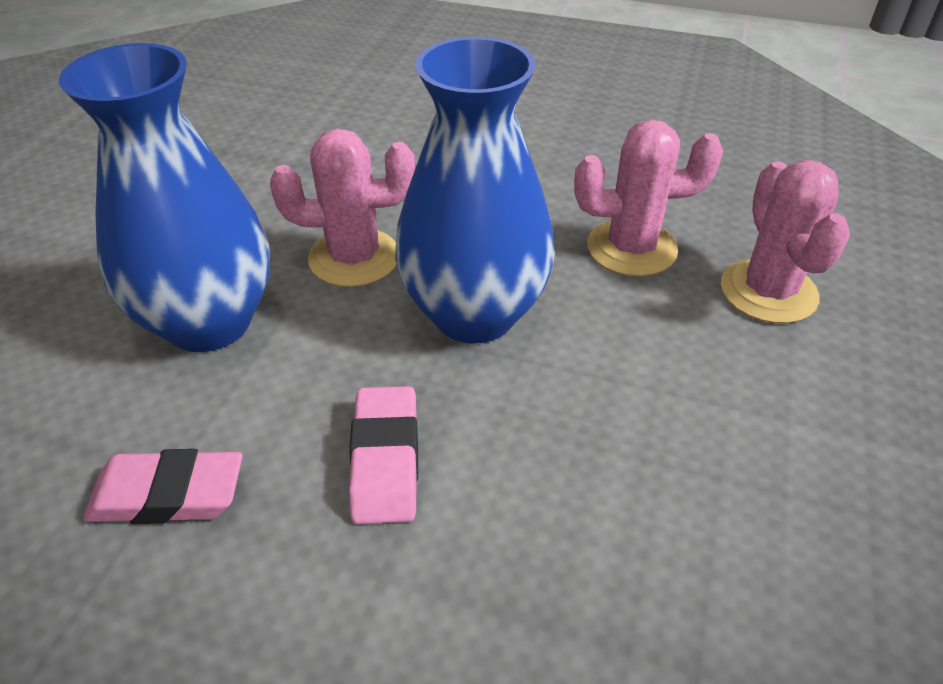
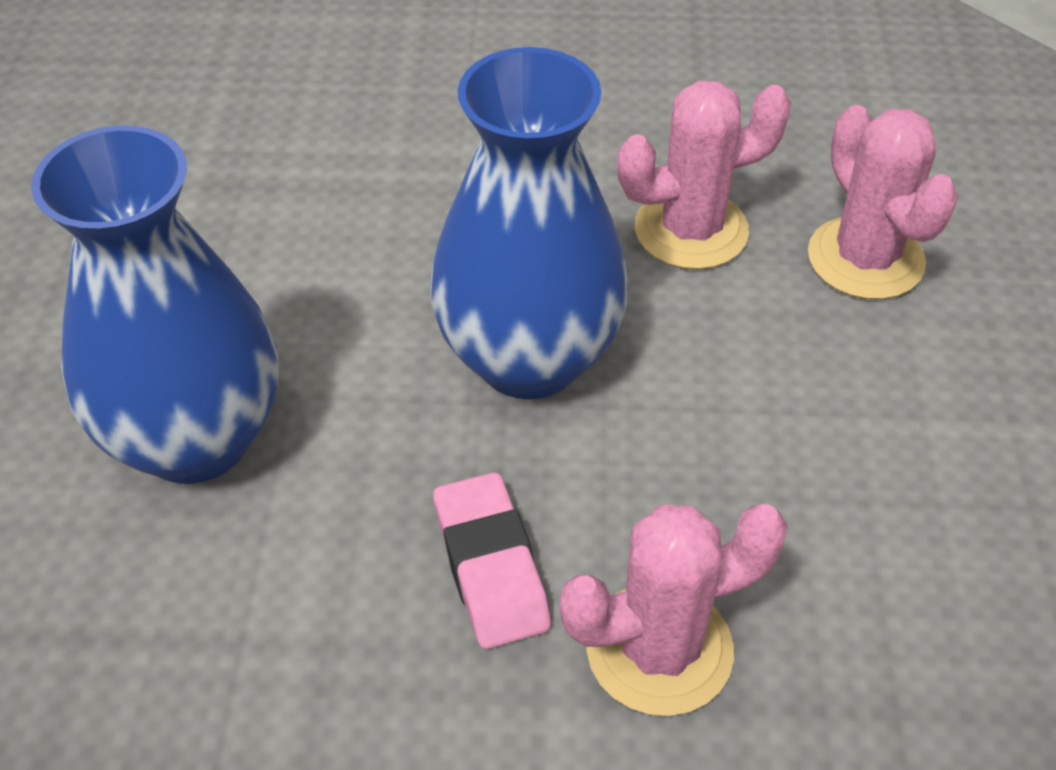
camera: 15 degrees left, 5 degrees up
pink eraser [83,449,243,524] -> none
pink cactus [270,129,415,287] -> pink cactus moved to [560,504,788,716]

